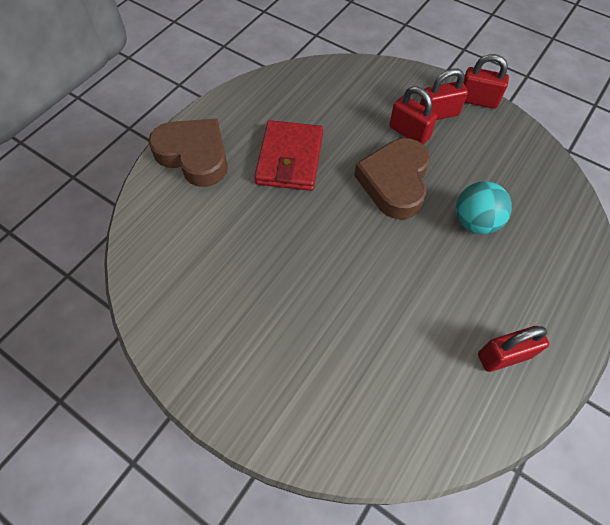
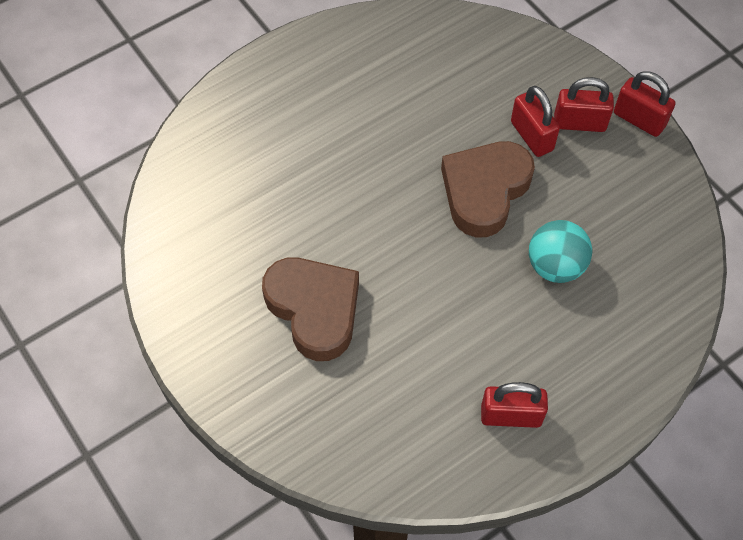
camera: 20 degrees right, 0 degrees up
brown heart [148,118,228,187] -> brown heart moved to [262,257,359,361]
red wallet [254,120,323,191] -> none

